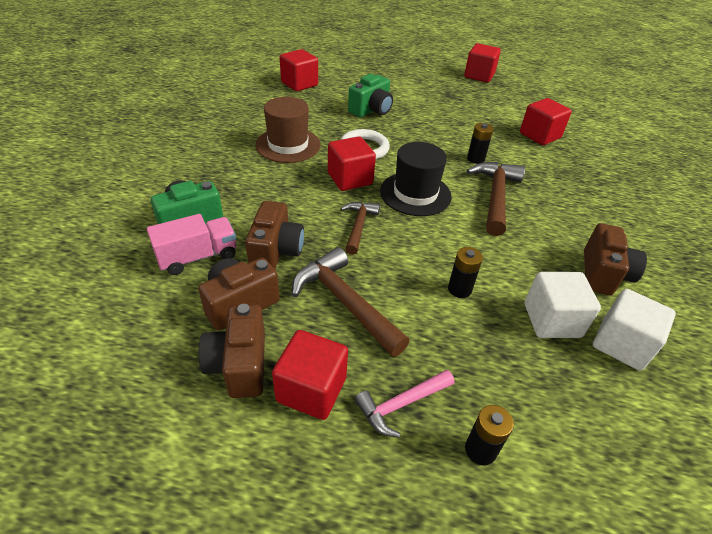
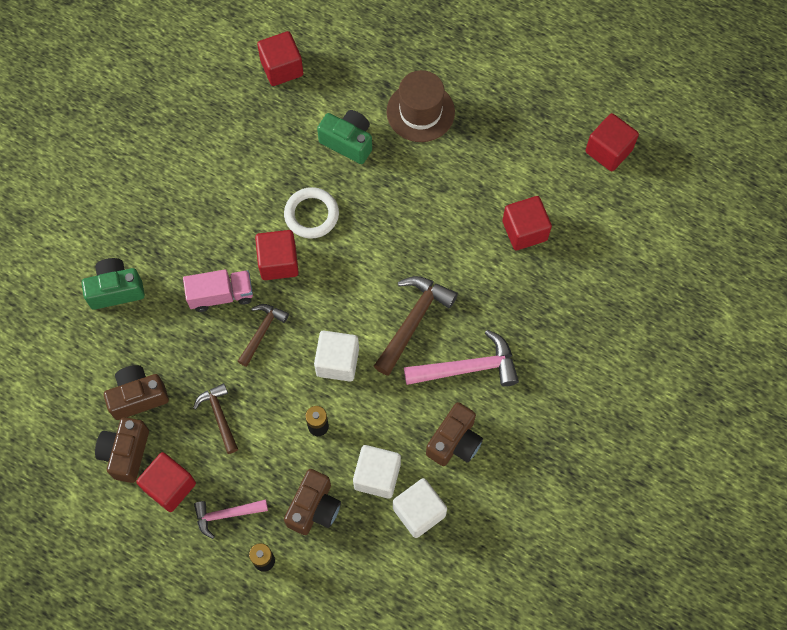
camera: 20 degrees right, 25 degrees up
pink truck [147,214,236,275] -> pink truck moved to [183,269,253,312]
brown camera [245,201,304,269] -> brown camera moved to [284,469,341,535]
brown hat [255,97,321,163] -> brown hat moved to [387,70,455,142]
brown hammer [292,247,410,357] -> brown hammer [193,383,238,454], size x0.62
green camera [348,74,393,117] -> green camera turned 120 degrees counterclockwise [317,110,372,164]
black hat [380,142,452,216] -> none
red cube [464,43,501,82] -> red cube moved to [585,113,639,171]
black battery [467,123,493,164] -> none
none -> white cube [314,331,359,382]
none -> pink hammer [404,330,519,387]

